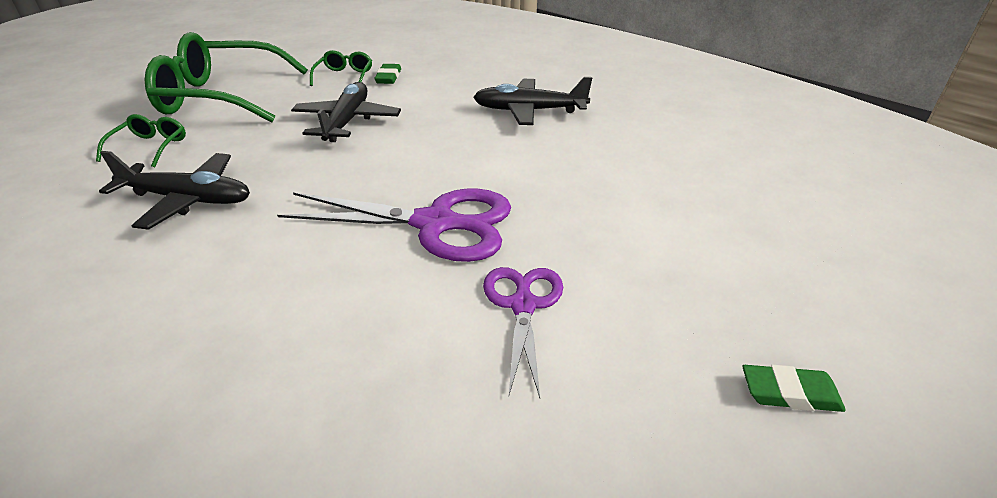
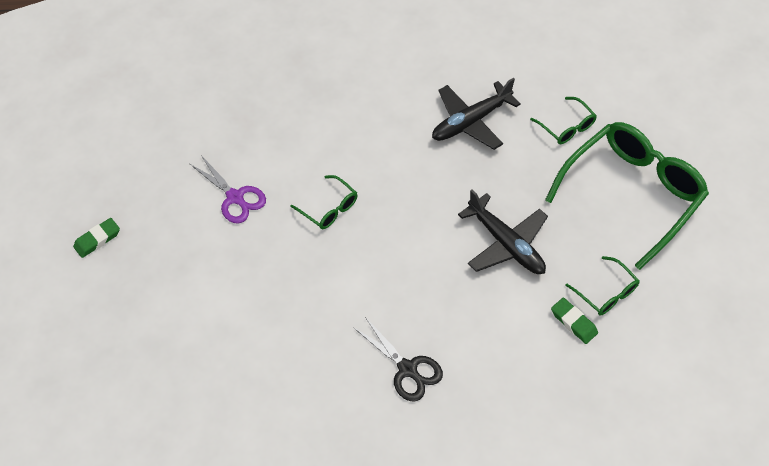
camera: 135 degrees right, 20 degrees up
purple scissors [277,189,511,262] -> green glasses [290,175,358,229]
black plane [473,77,592,125] -> black scissors [353,317,443,401]

